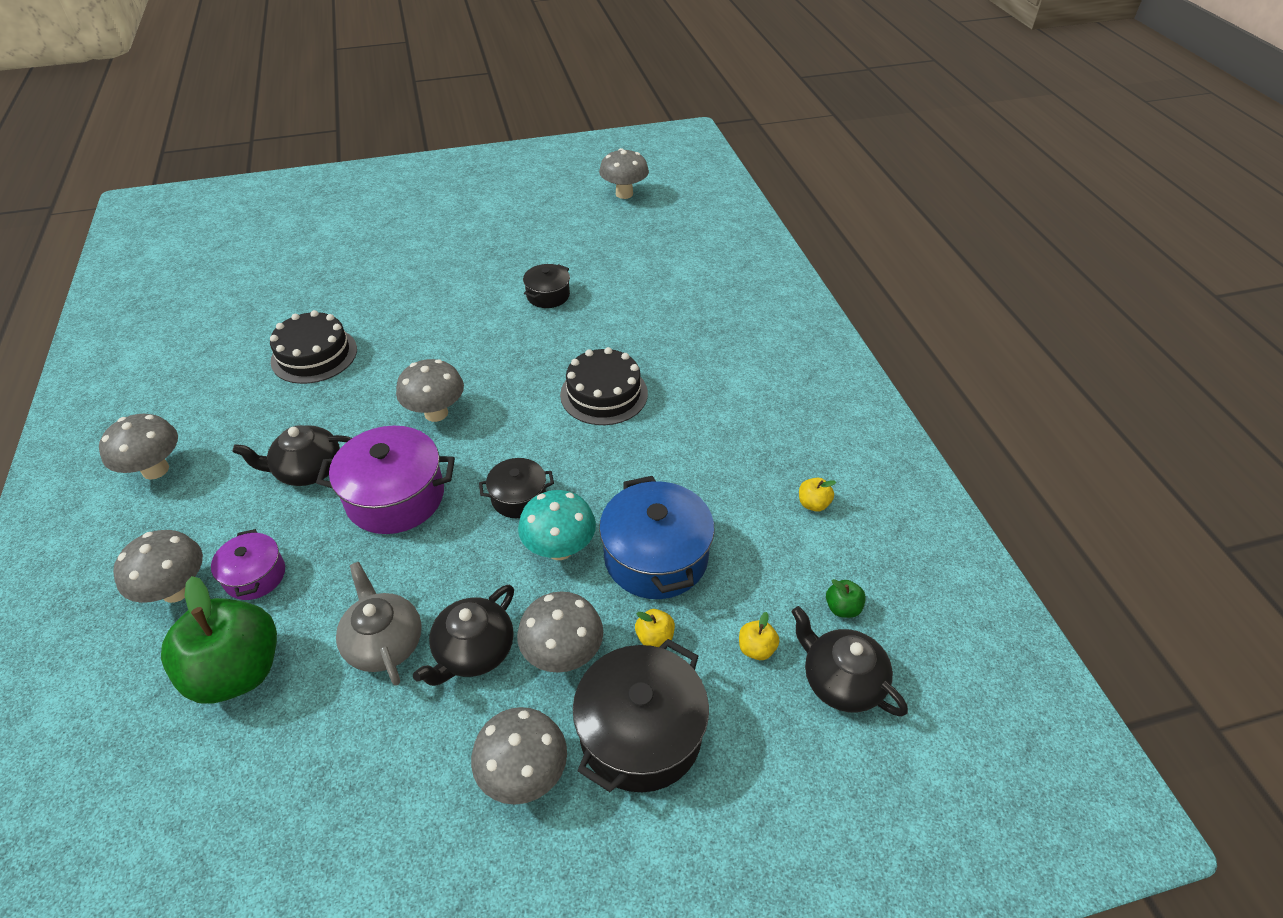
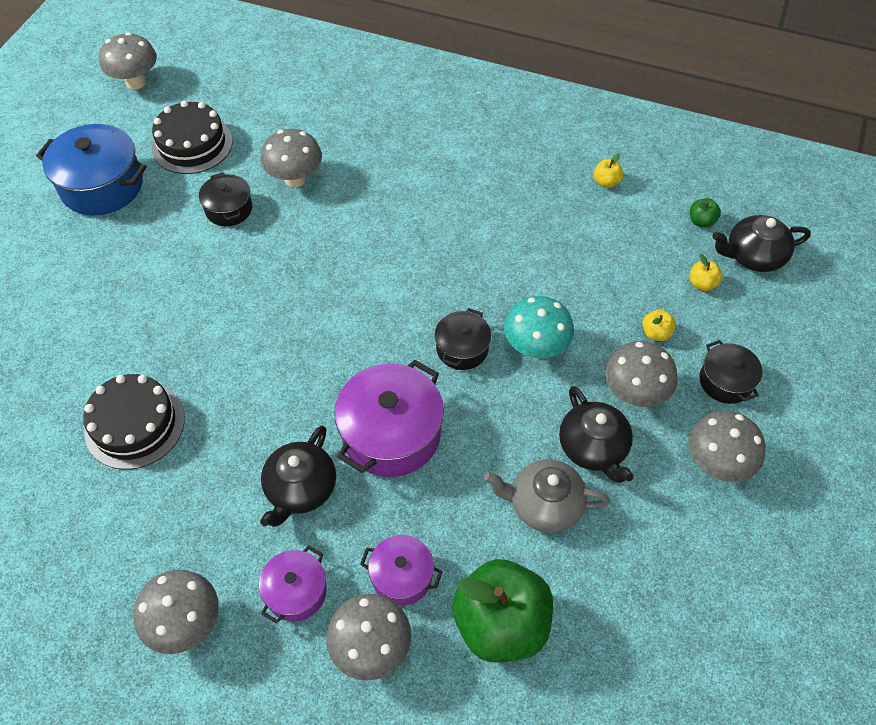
camera: 55 degrees left, 10 degrees up
grey mushroom [396,359,464,422] -> grey mushroom moved to [260,129,322,187]
black cake [560,347,648,425] -> black cake moved to [152,100,233,174]
black pot [573,639,709,792] -> black pot [699,340,763,404], size x0.56
blue pot [599,476,715,599] -> blue pot moved to [36,124,147,216]
none -> purple pot [259,545,327,624]

